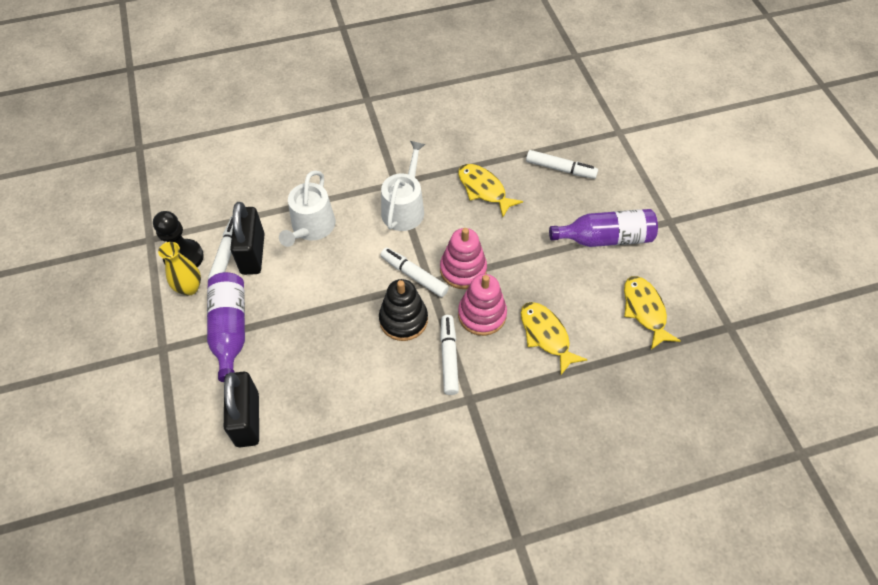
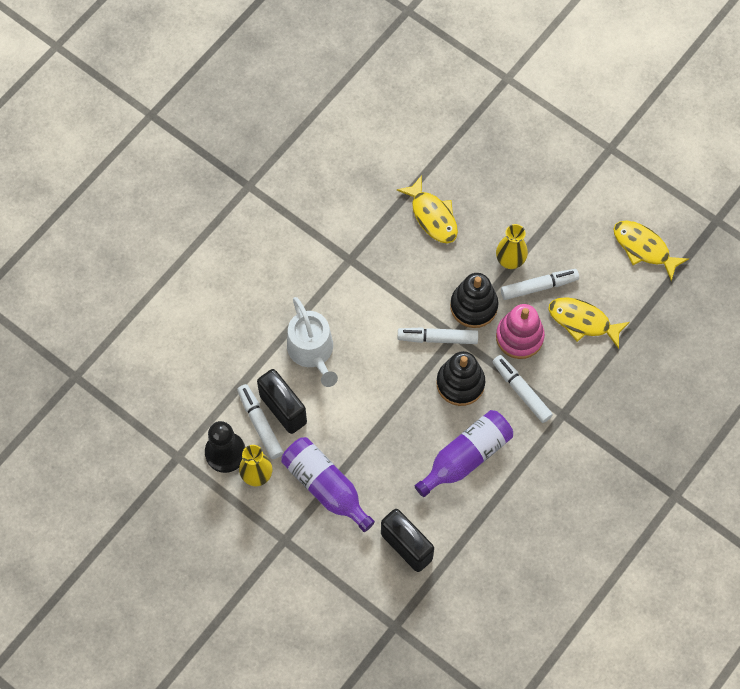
camera: 35 degrees left, 10 degrees up
white watering can [381,141,425,231] -> none
pink stacking toy [440,228,487,289] -> black stacking toy [450,273,499,328]
yellow fish [458,164,523,217] -> yellow fish turned 135 degrees counterclockwise [396,175,458,244]
white marker [526,150,598,179] -> white marker moved to [501,269,579,300]
purple bottle [549,209,658,247] -> purple bottle moved to [415,410,513,497]
none -> yellow vase [496,224,528,269]

